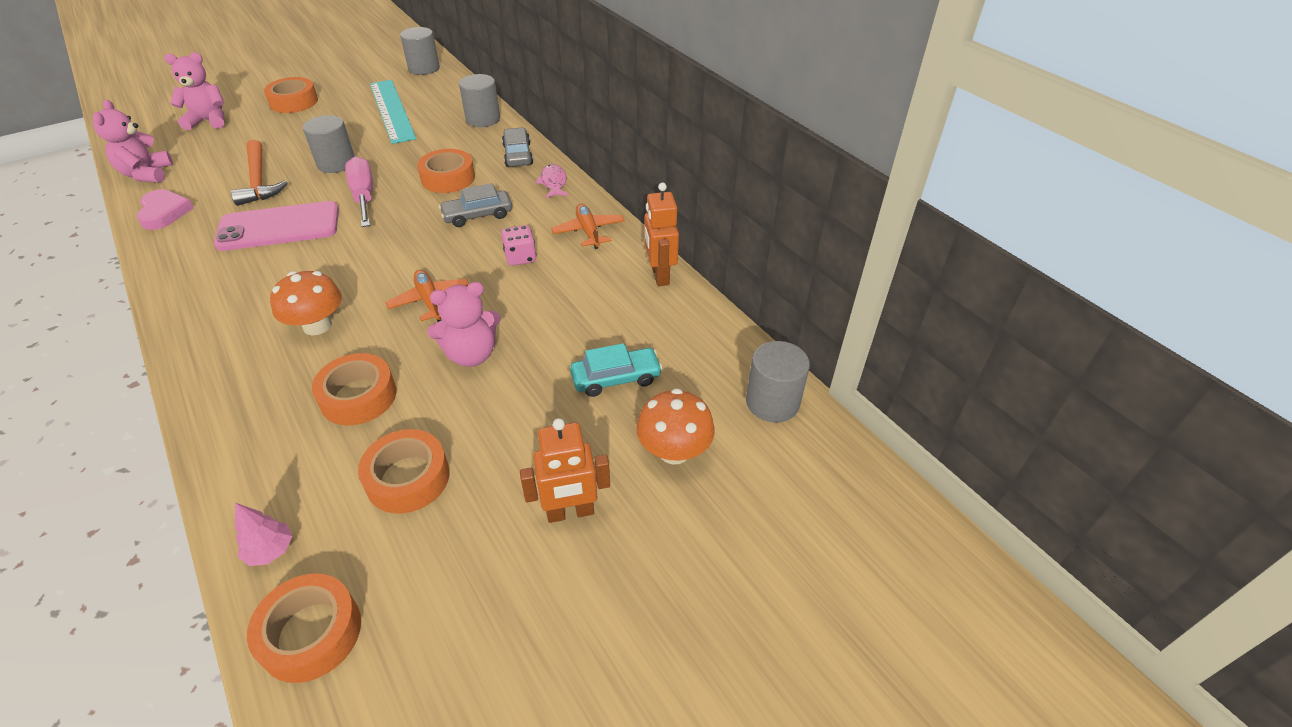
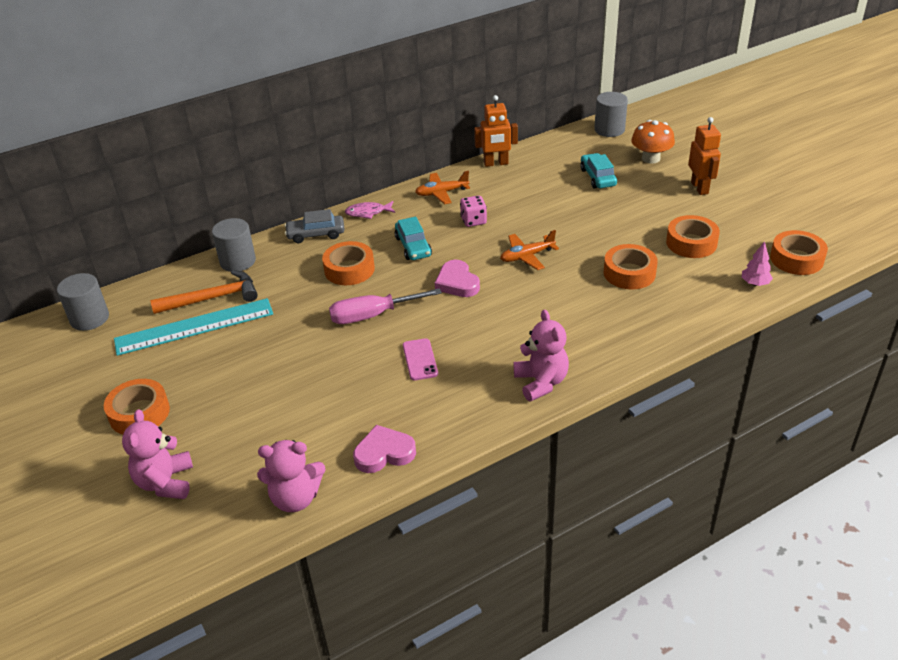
camera: 85 degrees left, 5 degrees down
pink phone [214,201,339,251] -> pink phone [403,338,438,381], size x0.51
orange hammer [231,140,288,206] -> orange hammer moved to [150,270,258,314]
orange mushroom [270,271,342,335] -> none
grey cylinder [303,115,355,173] -> none
pink teddy bear [427,282,501,367] -> pink teddy bear moved to [514,310,569,402]
grey car [439,183,512,227] -> turquoise car [395,217,432,260]
none -> pink heart [435,260,480,297]

